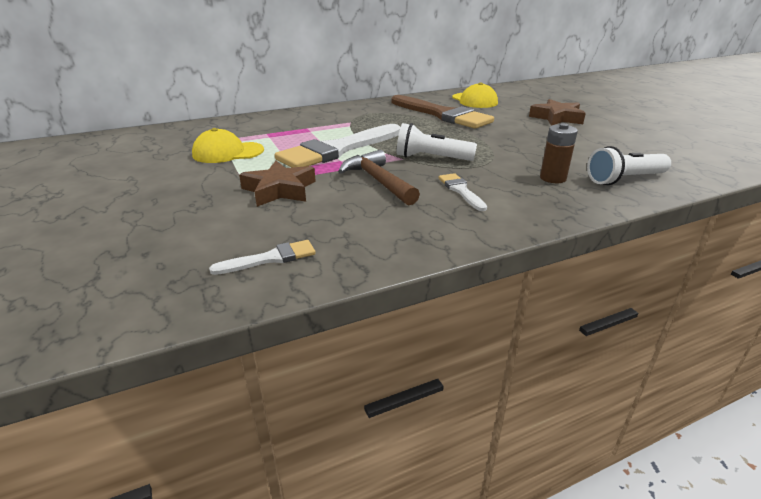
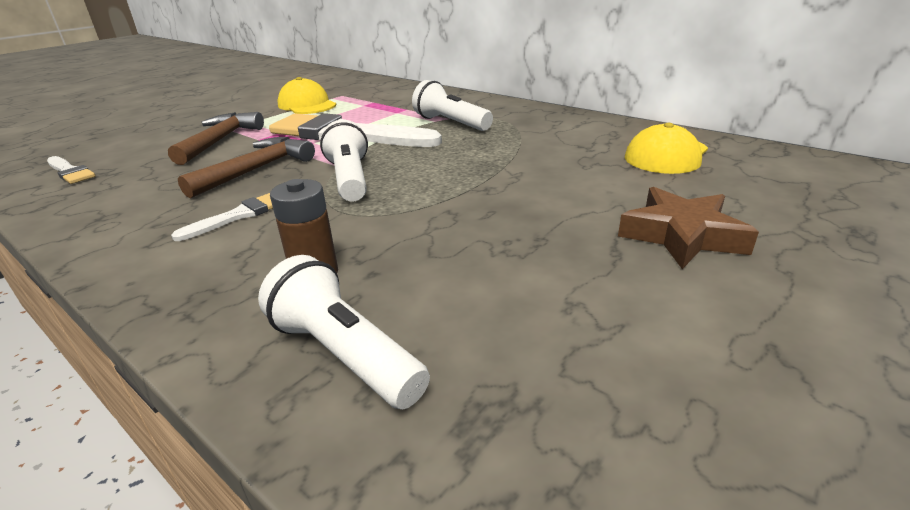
camera: 65 degrees right, 0 degrees up
brown star [239,161,316,207] -> brown hammer [168,112,264,165]
brown brush [391,95,494,129] -> none
none -> white flashlight [412,80,493,131]

